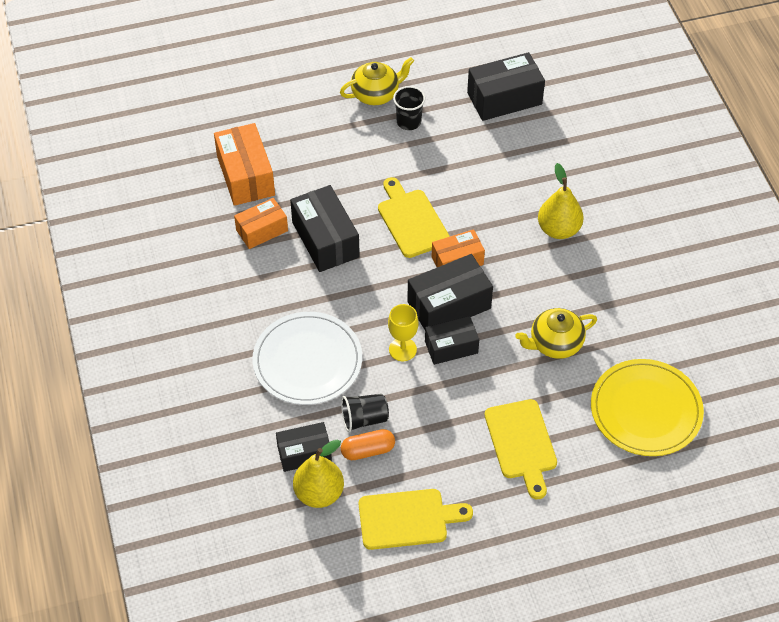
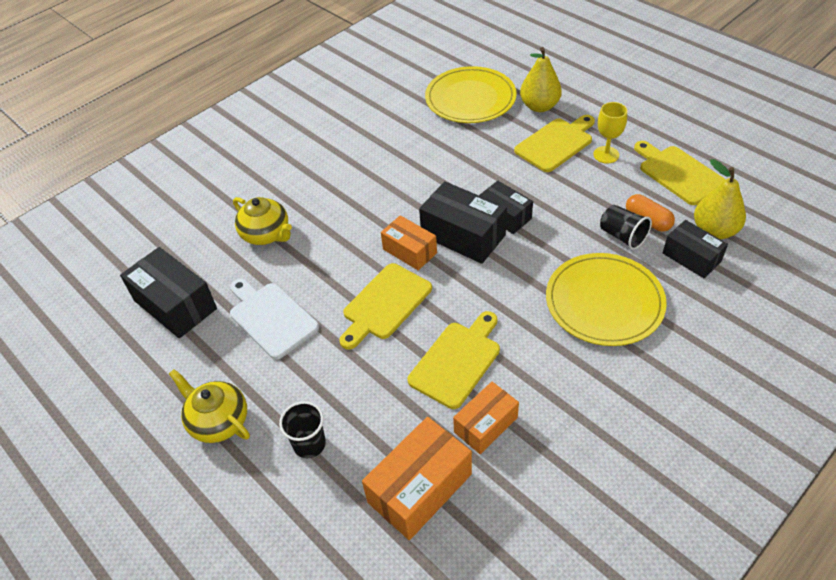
camera: 115 degrees left, 5 degrees down
orange box [234,198,288,249] -> orange box turned 75 degrees counterclockwise [453,382,519,454]
white plate [252,312,362,405] -> yellow plate [546,253,667,346]
black box [290,185,360,272] -> yellow cutting board [407,311,500,409]
yellow goblet [388,304,418,361] -> yellow goblet moved to [593,102,627,164]
black cup [393,86,425,130] -> black cup moved to [279,401,326,458]
yellow teapot [515,308,597,359] -> yellow teapot moved to [233,197,292,245]
yellow pear [538,163,583,239] -> yellow pear moved to [520,47,562,112]
none -> white cutting board [230,279,319,359]

